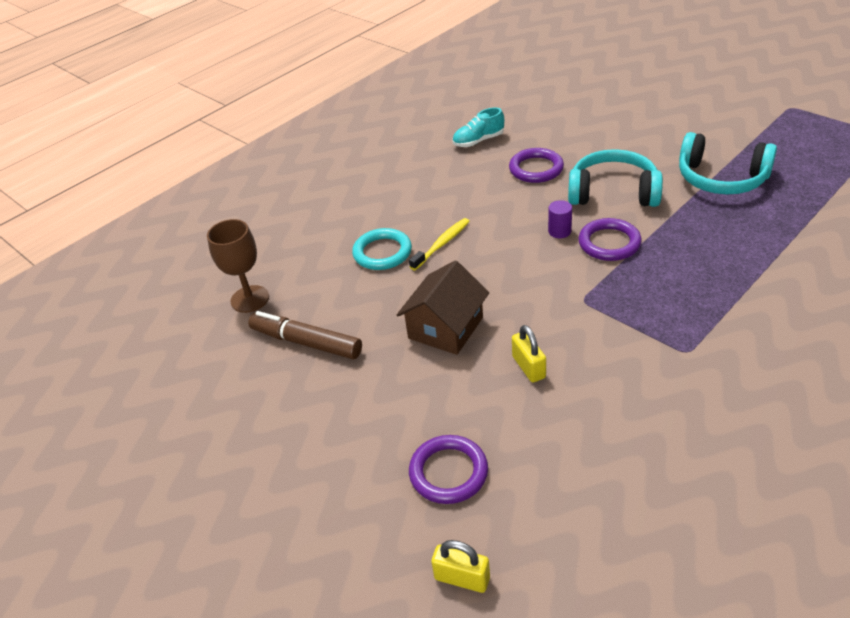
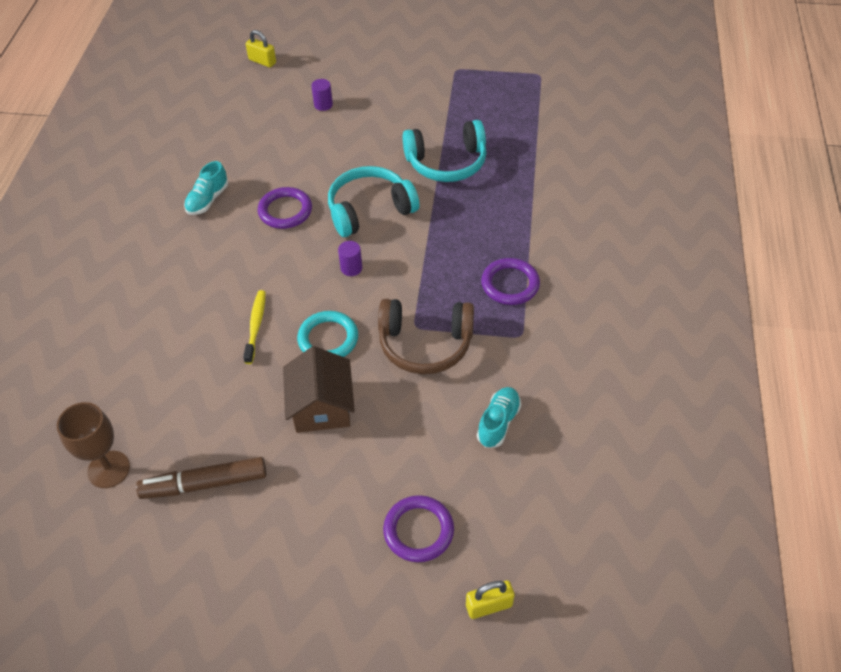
camera: 40 degrees left, 10 degrees up
turquoise ring [352,228,412,270] -> turquoise ring moved to [297,311,358,357]
yellow padlock [512,325,546,382] -> yellow padlock moved to [246,30,276,67]
purple ring [578,218,642,261] -> purple ring moved to [481,258,540,305]
none -> purple cylinder [311,79,333,111]
none -> brown headphones [378,299,474,374]
none -> turquoise shoe [477,387,521,448]

